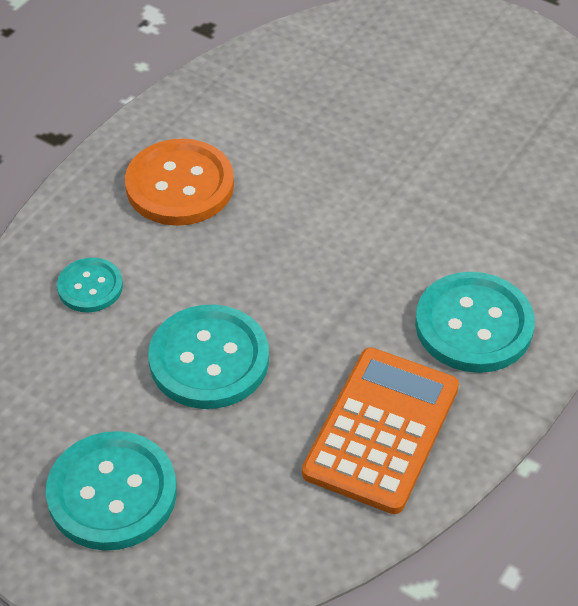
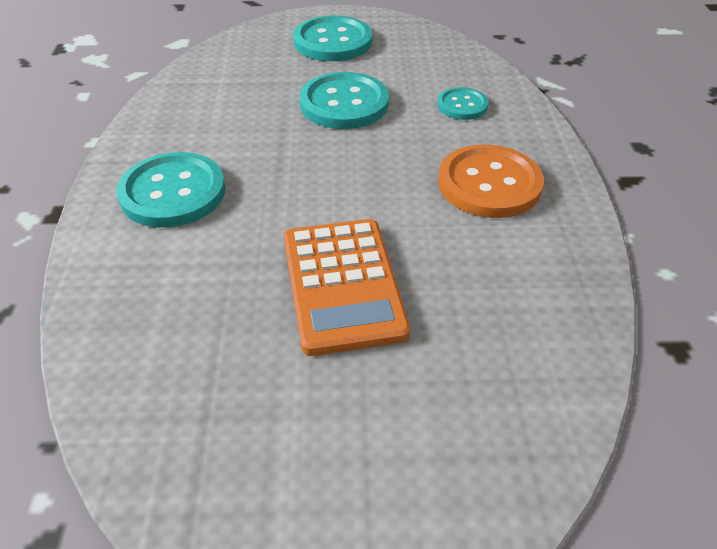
camera: 145 degrees right, 5 degrees down
orange calculator [302,348,459,514] -> orange calculator moved to [284,219,410,356]

